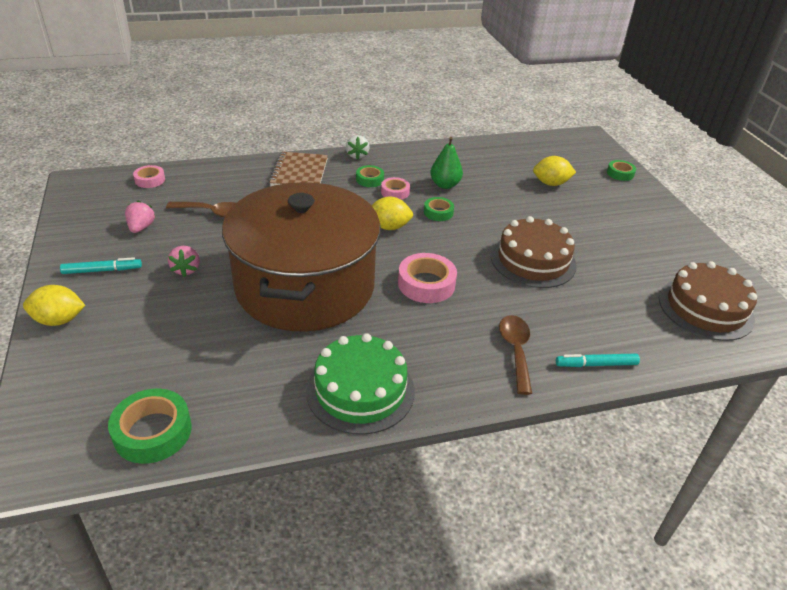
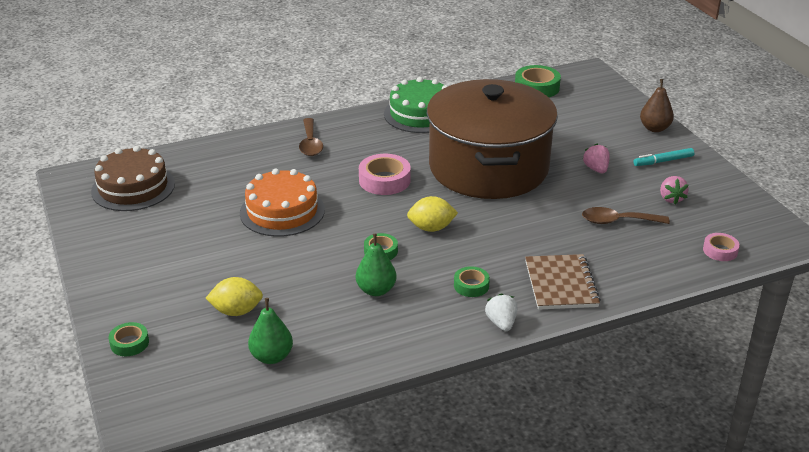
camera: 175 degrees right, 5 degrees down
yellow lemon [23,285,85,326] -> brown pear [640,79,674,132]
pink tape [381,177,410,200] -> none
brown cake [491,216,577,288] -> orange cake [240,168,325,237]
turquoise marker [556,354,640,367] -> none
none -> green pear [248,298,293,364]

